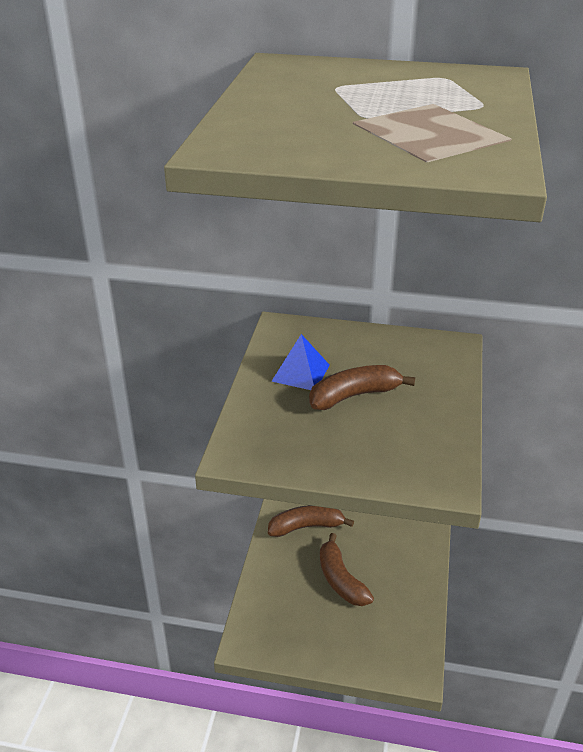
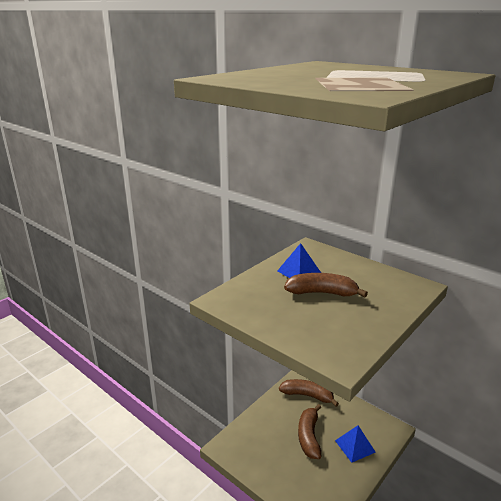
camera: 30 degrees right, 10 degrees down
none -> blue pyramid [335,425,376,463]

